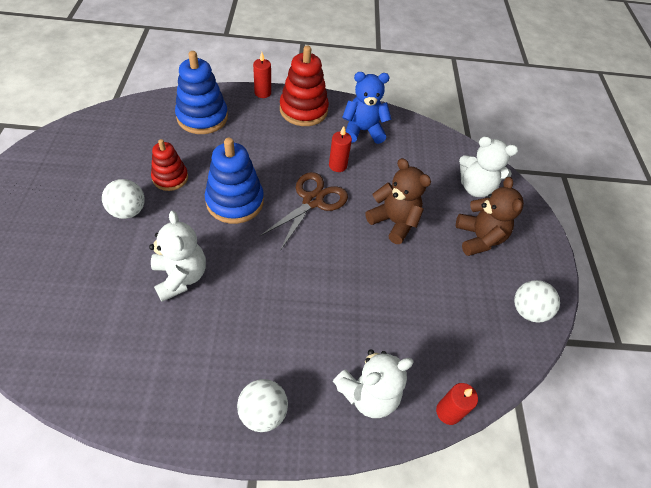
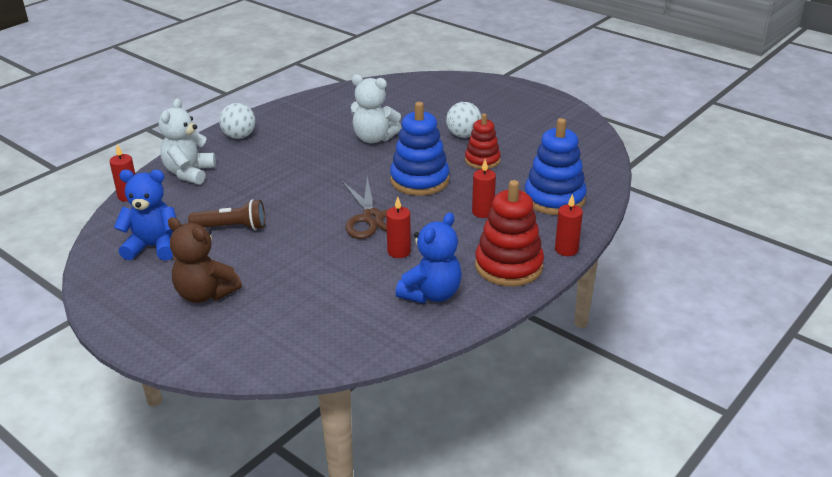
camera: 135 degrees right, 20 degrees down
brown teddy bear [366,158,431,244] -> none
white teddy bear [459,136,518,197] -> none
white ball [514,280,560,322] -> none
none -> blue teddy bear [114,170,176,261]
none -> brown flashlight [188,199,265,230]
none -> red candle [472,159,496,218]

